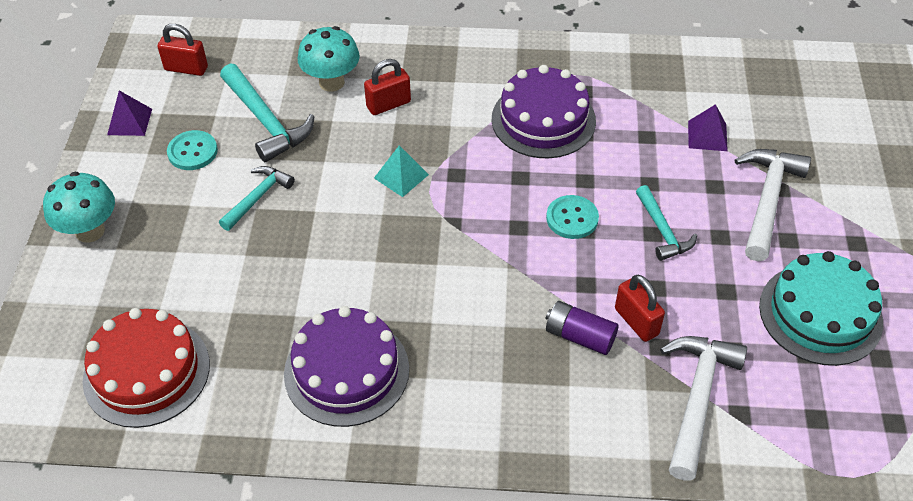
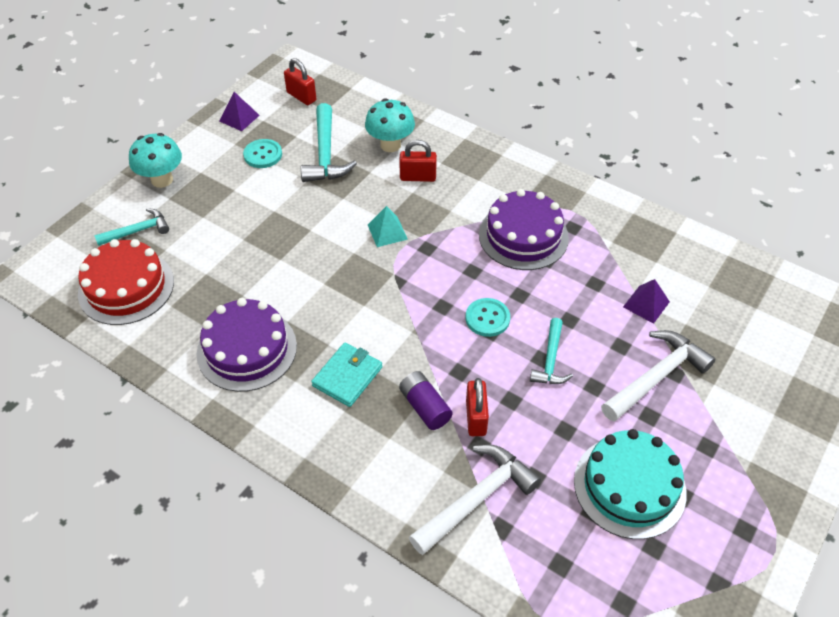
camera: 30 degrees right, 0 degrees up
turquoise hammer [219,166,295,231] -> turquoise hammer moved to [94,208,169,246]
none -> turquoise wallet [311,343,382,407]

